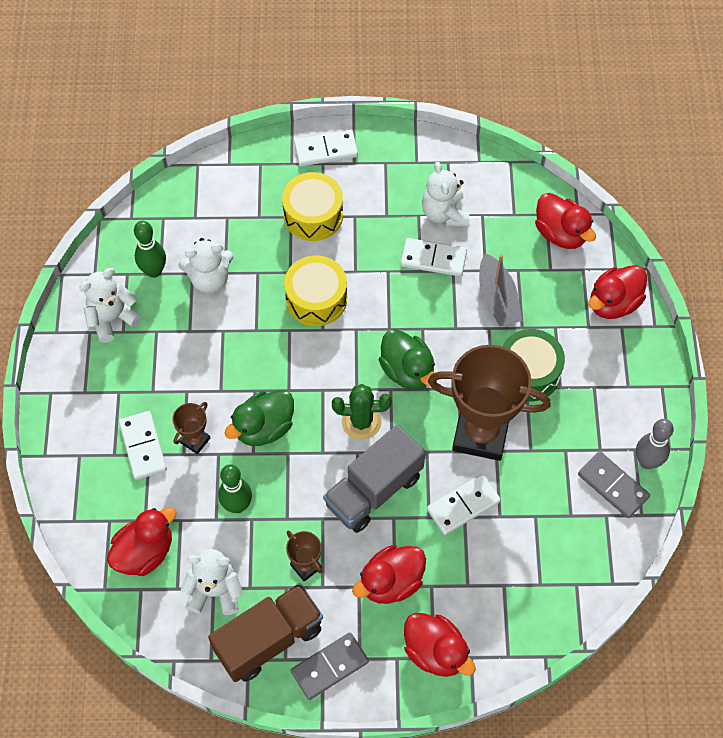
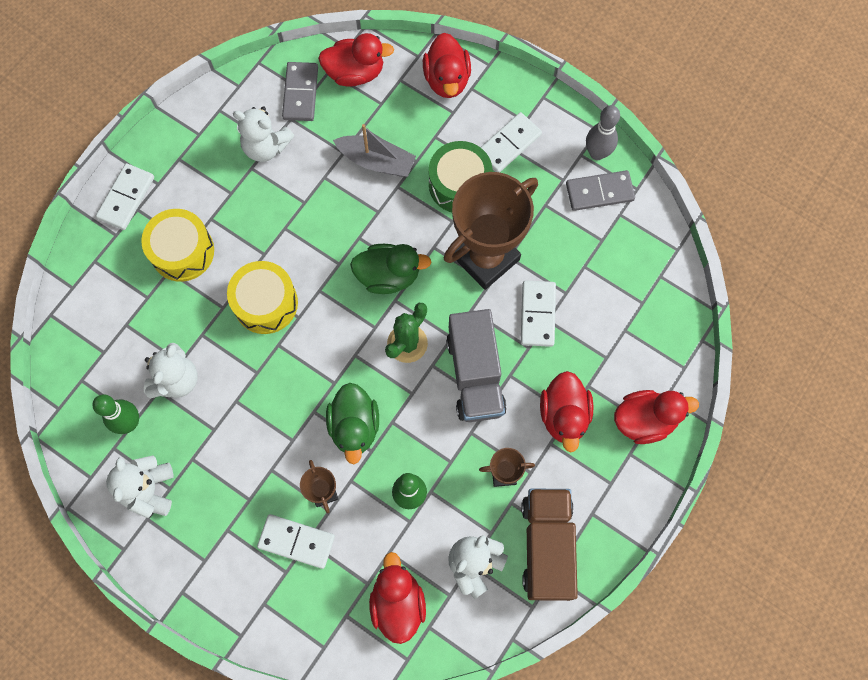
camera: 55 degrees left, 10 degrees up
grey domino [291,633,369,700] -> grey domino moved to [282,62,318,121]
white domino [401,238,467,276] -> white domino moved to [480,112,542,172]

